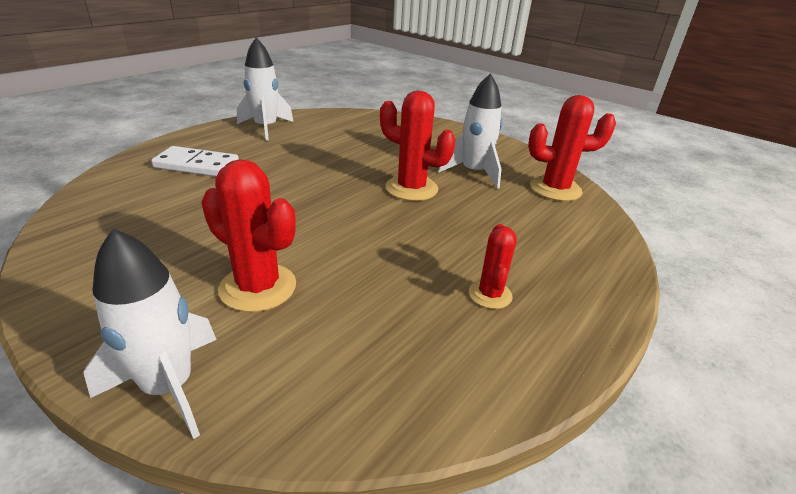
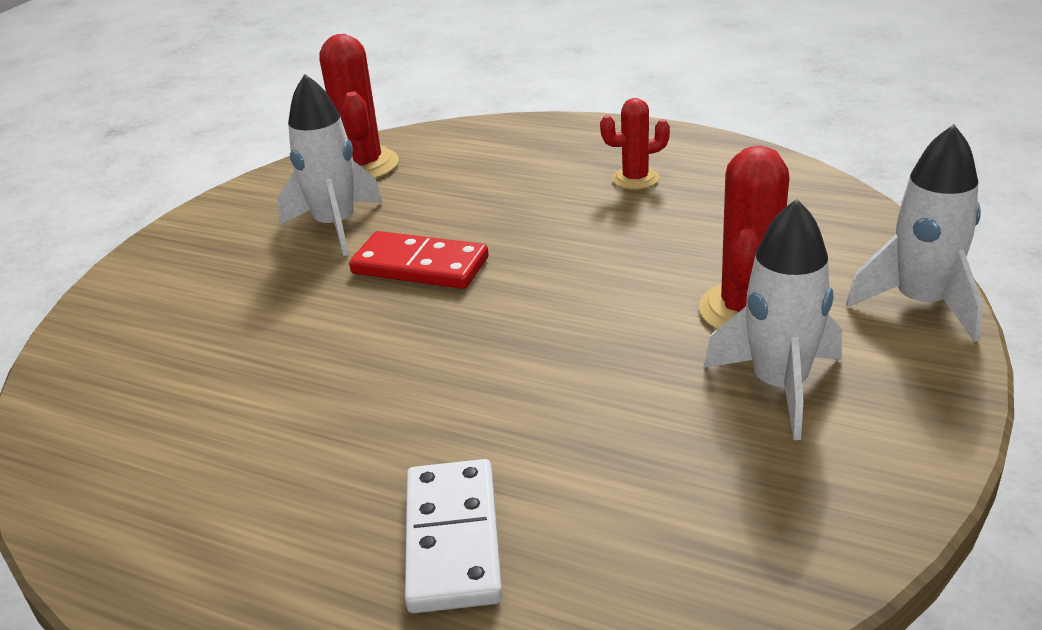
camera: 100 degrees left, 0 degrees up
white rocket [237,38,294,141] -> white rocket moved to [703,199,842,440]
red cactus [380,91,456,201] -> red domino [349,231,489,289]

